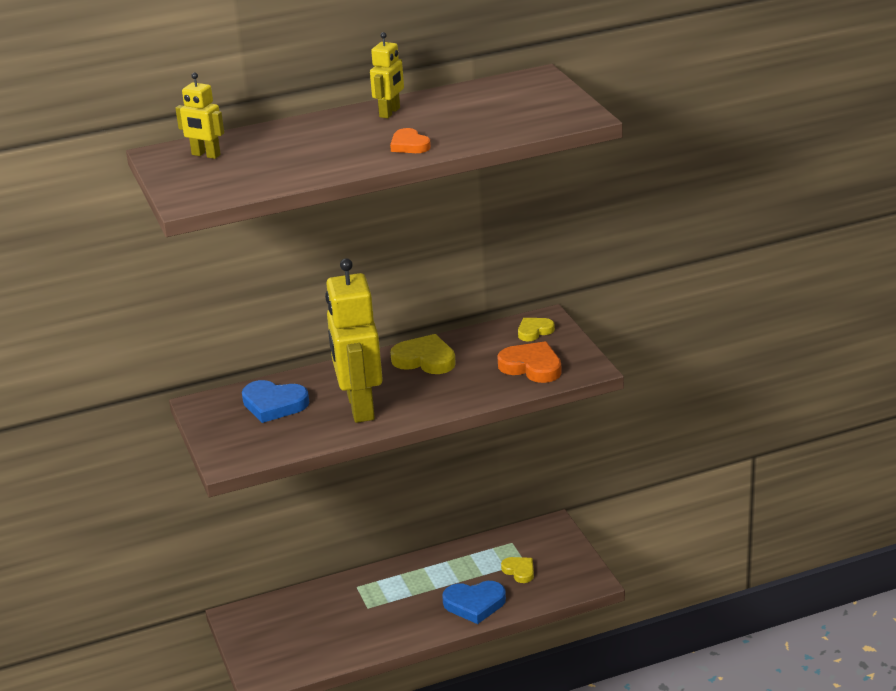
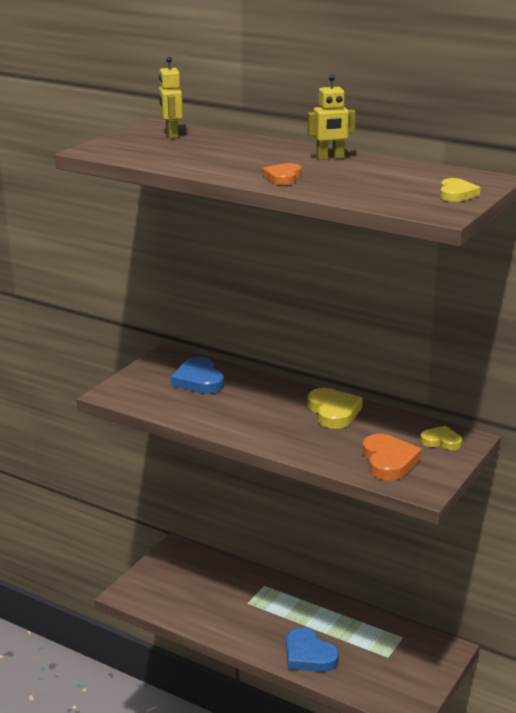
camera: 50 degrees right, 5 degrees down
yellow robot [325,258,383,423] -> none
yellow heart [501,557,534,583] -> yellow heart moved to [440,178,480,202]

